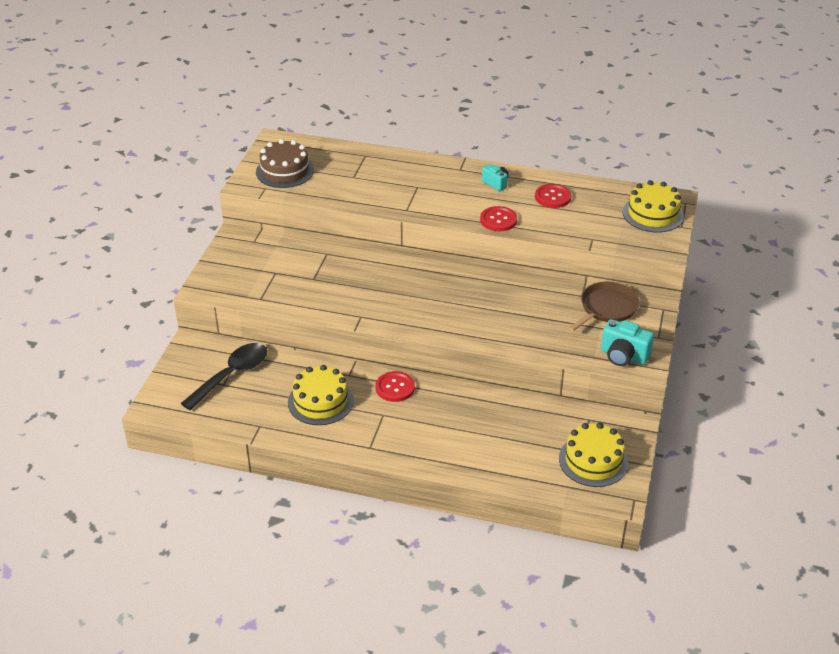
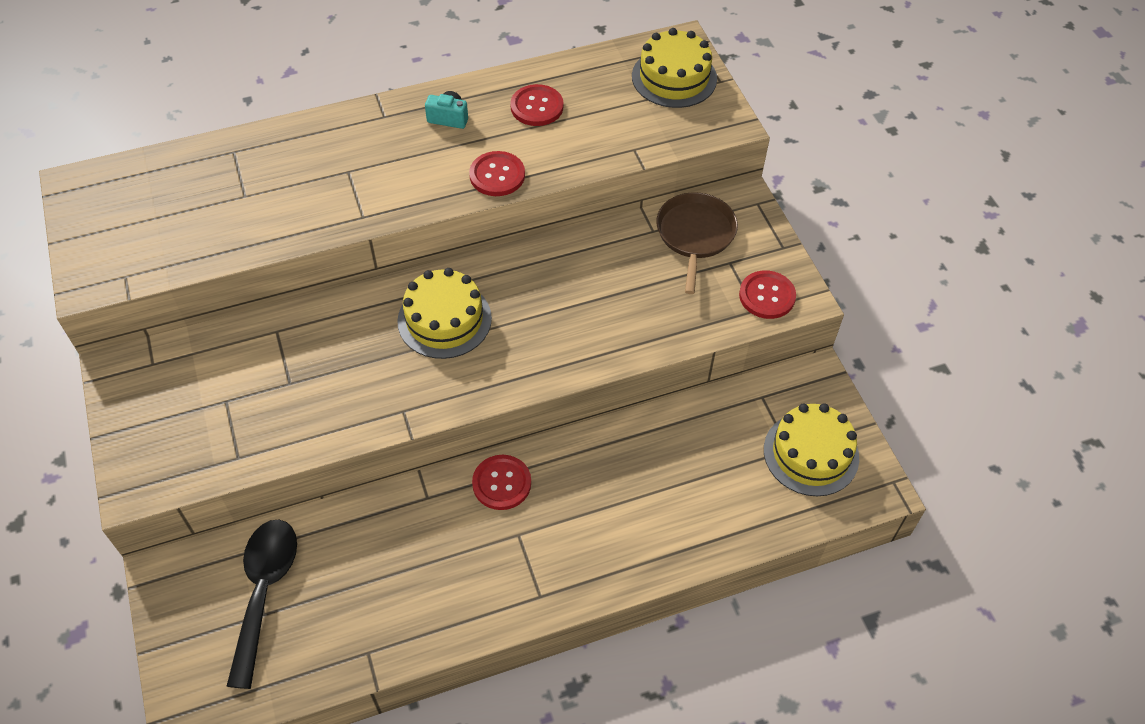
camera: 35 degrees left, 15 degrees up
brown cake [256,139,314,188] -> none
yellow cake [288,365,354,425] -> yellow cake moved to [397,268,492,359]
turquoise camera [601,319,654,366] -> red button [739,270,796,319]

